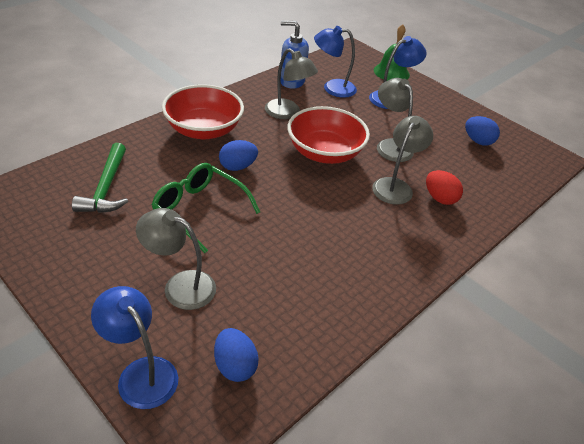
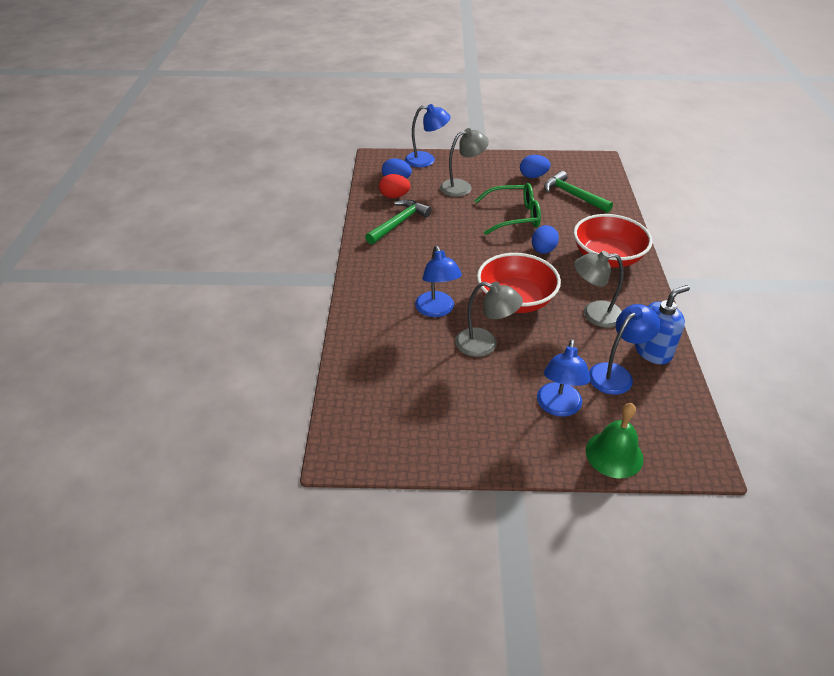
camera: 140 degrees right, 0 degrees up
grey lamp [372,116,433,205] -> blue lamp [415,246,462,317]
red egg [426,170,463,205] -> red egg moved to [379,174,411,198]
blue egg [465,116,500,146] -> blue egg moved to [520,155,550,178]
none -> green hammer [365,200,431,245]

